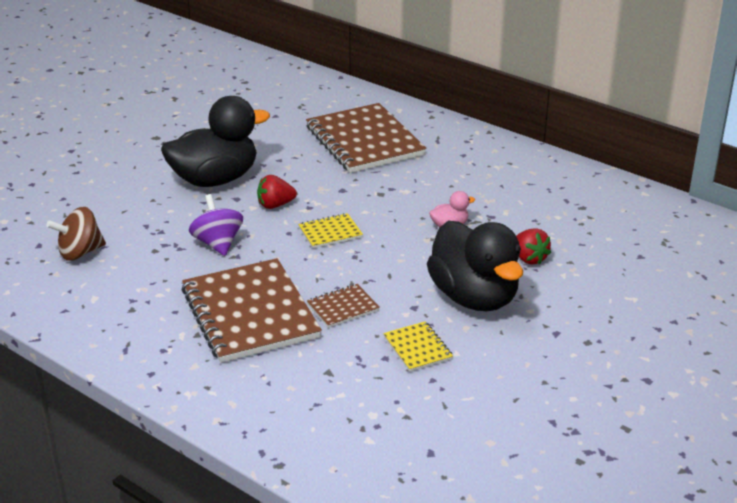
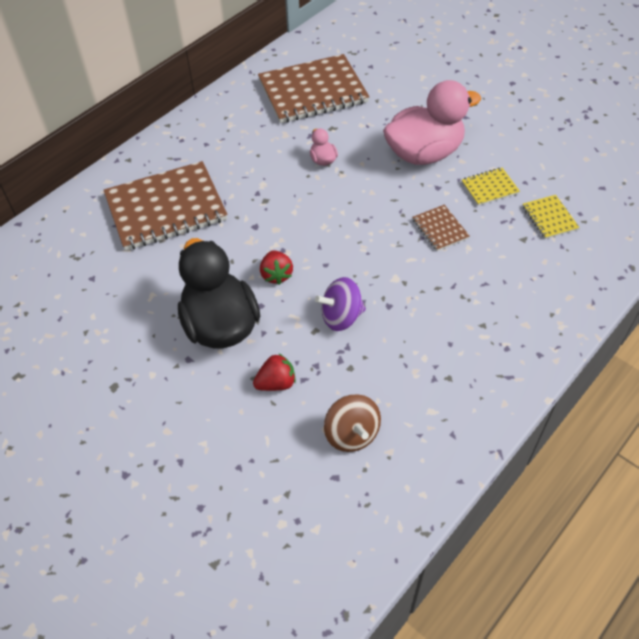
camera: 85 degrees left, 20 degrees up
brown notebook [182,258,322,363] -> brown notebook moved to [258,54,369,123]
yellow notebook [298,213,363,248] -> yellow notebook moved to [523,195,579,239]
black duck [427,221,523,311] -> pink duck [383,80,481,165]
red strawberry [516,228,551,265] -> red strawberry moved to [253,354,296,391]

